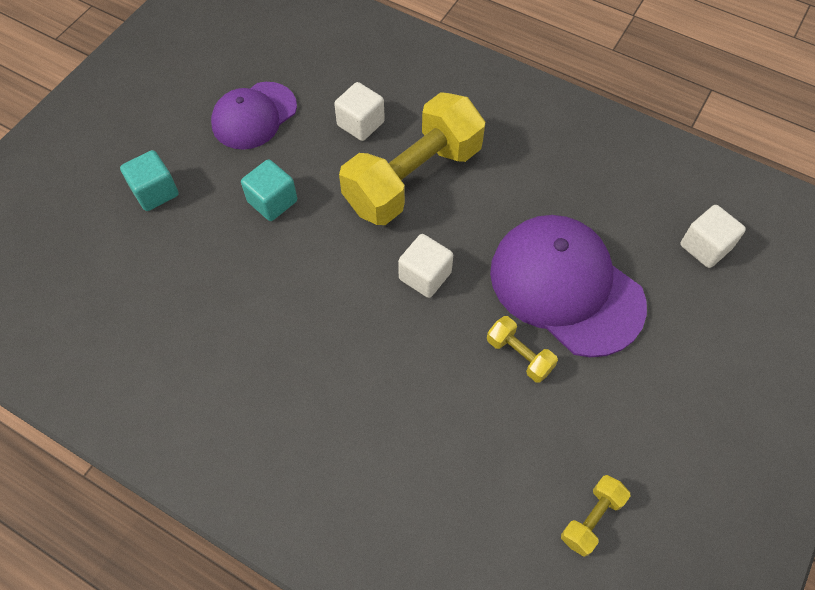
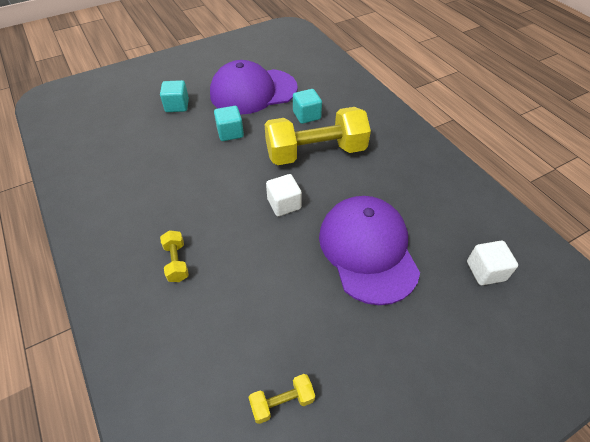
camera: 30 degrees right, 10 degrees down
purple cap [211,82,297,150] -> purple cap [210,60,298,114], size x1.60
white cube [334,82,385,141] -> turquoise cube [293,89,322,124]
yellow dumbbell [487,316,558,383] -> yellow dumbbell moved to [160,230,189,282]

